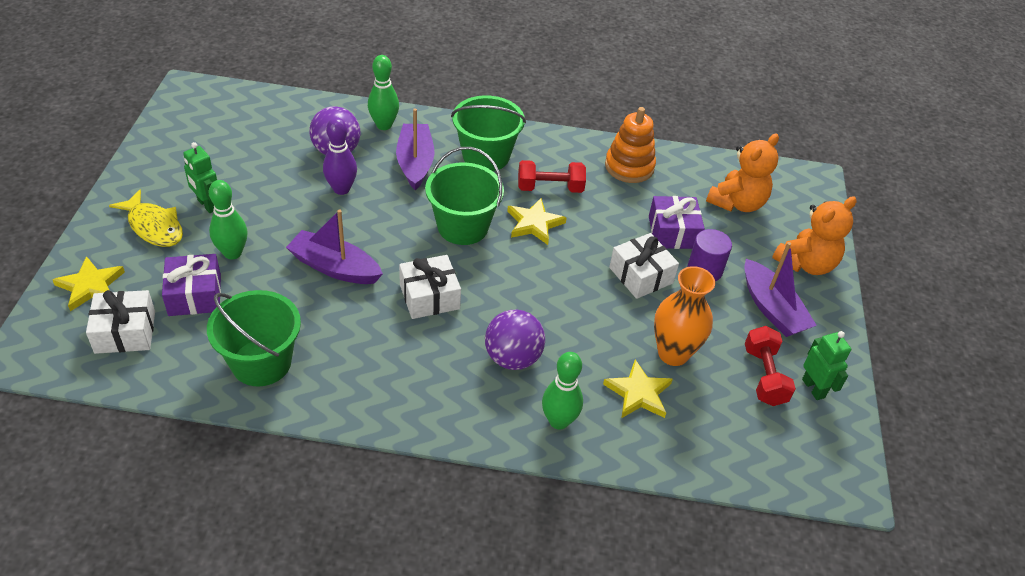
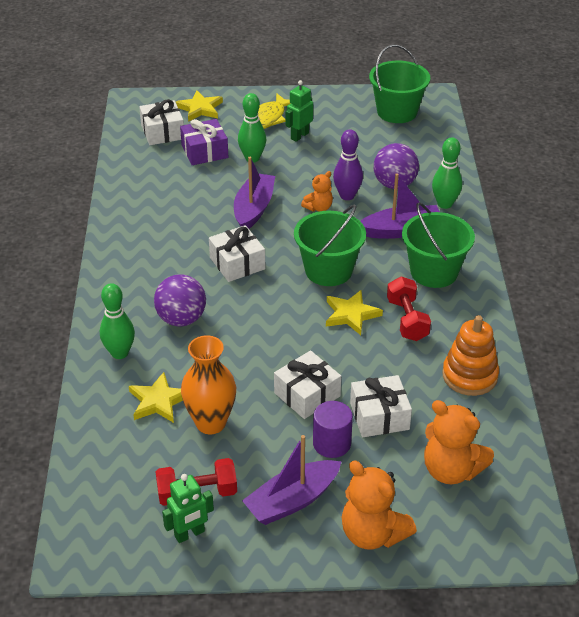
camera: 85 degrees right, 5 degrees down
green bucket [207,290,301,386] -> green bucket moved to [369,45,430,123]
purple gift [649,196,705,249] -> white gift [350,375,412,437]
none -> orange teddy bear [301,171,333,211]

